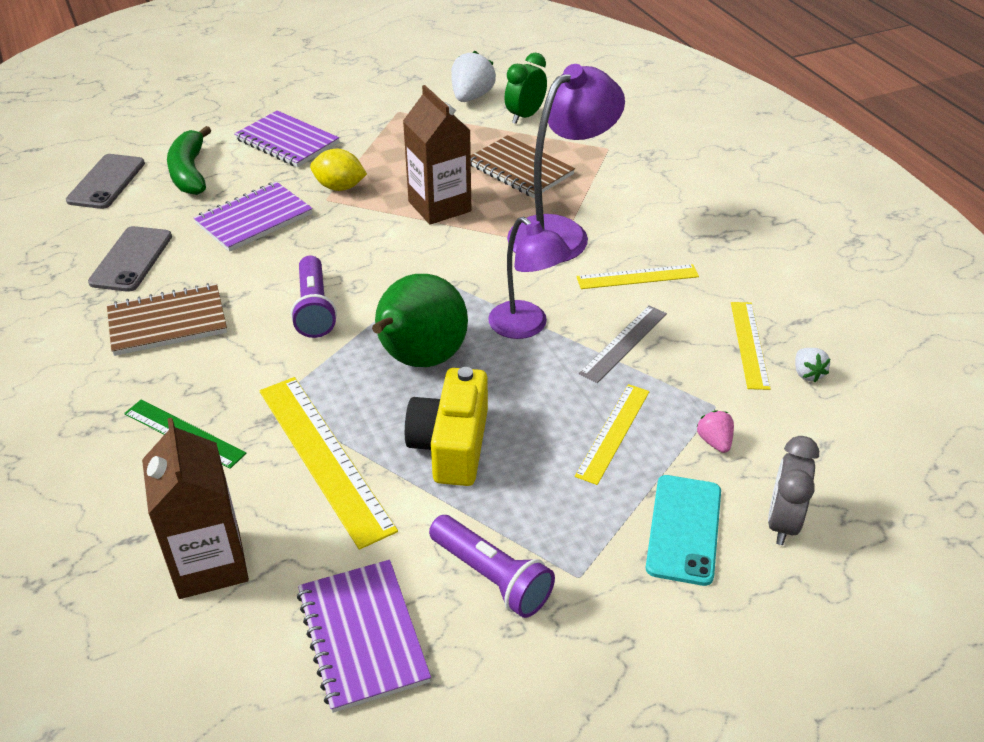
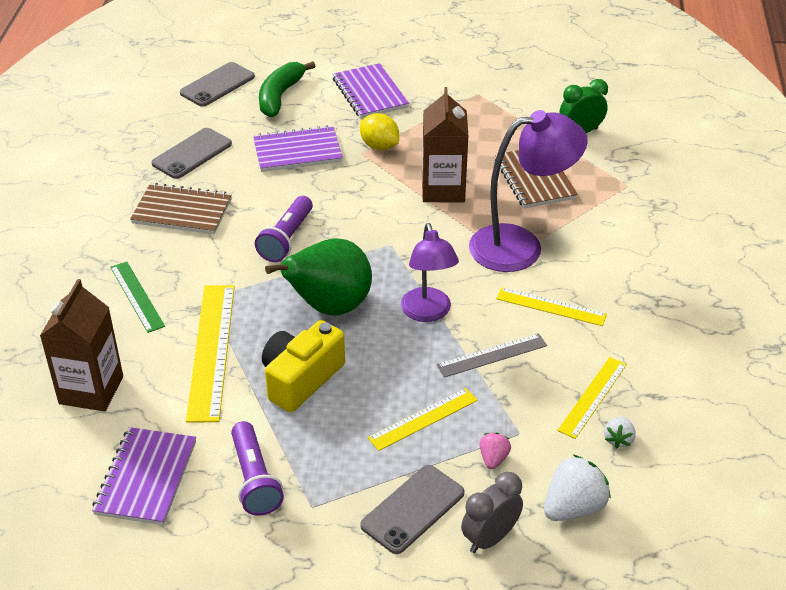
camera: 30 degrees right, 0 degrees up
white strawberry [451,51,496,102] -> white strawberry moved to [544,455,611,521]
turquoise phone [646,475,721,586] -> grey phone [360,465,465,554]

